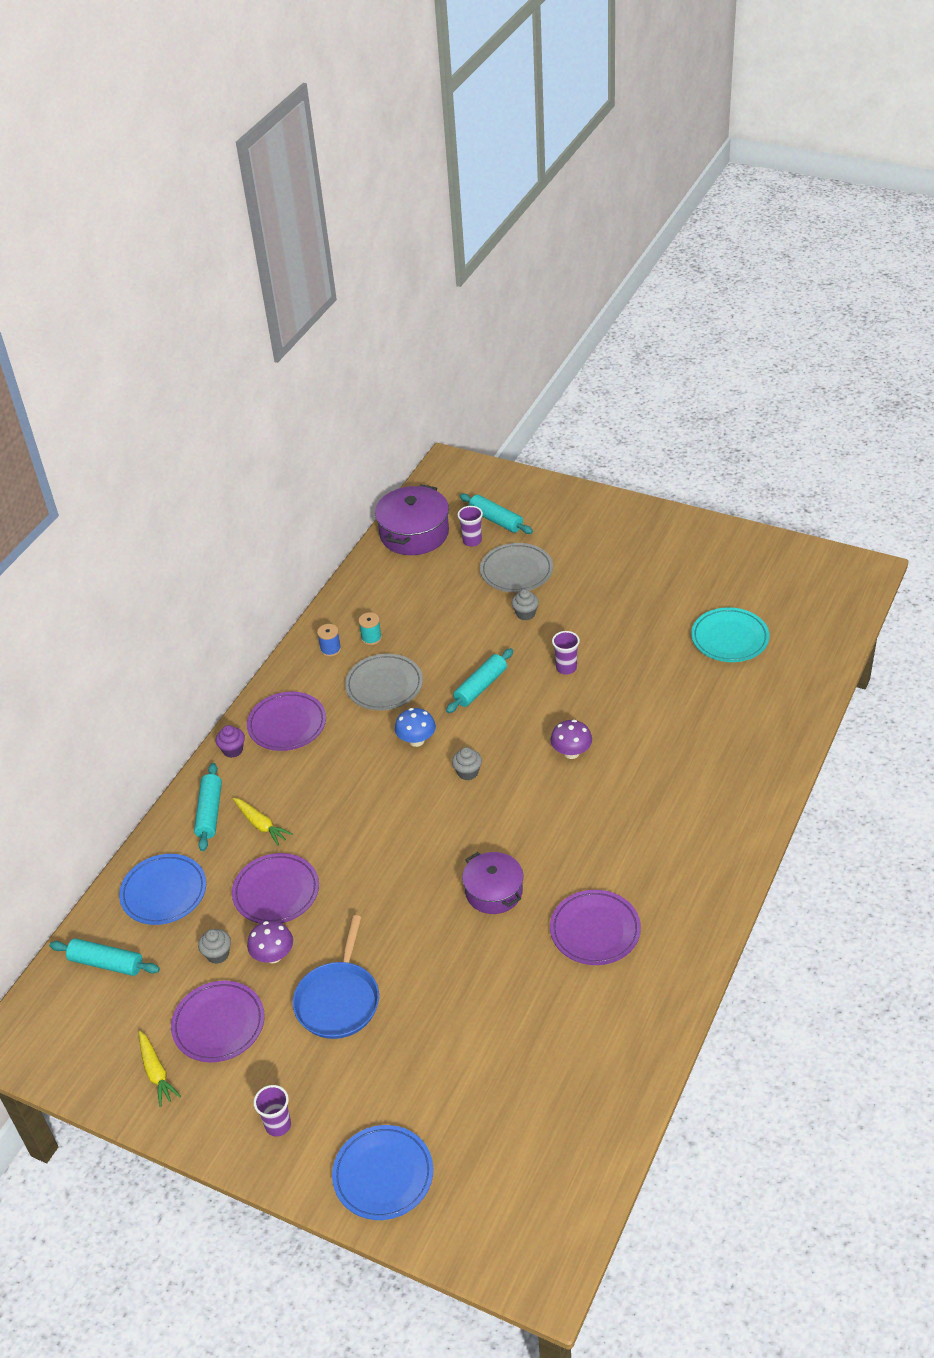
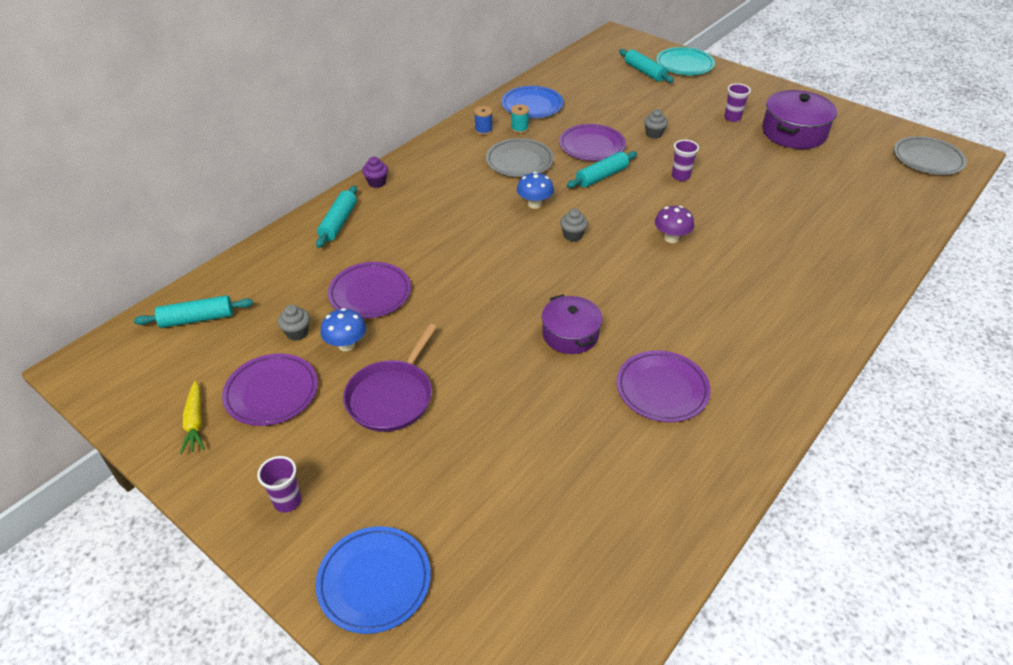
camera: 10 degrees right, 0 degrees up
turquoise rolling pin [50,938,160,976] -> turquoise rolling pin turned 45 degrees counterclockwise [134,295,253,328]
blue plate [119,854,206,925] -> blue plate moved to [501,86,564,118]
yellow carrot [233,798,292,846] -> none
purple plate [247,692,326,751] -> purple plate moved to [559,124,626,161]
purple mushroom [247,921,293,963] -> blue mushroom [320,308,366,351]
blue pan [293,915,379,1039] -> purple pan [343,324,437,432]
purple pot [375,484,449,555] -> purple pot moved to [762,90,837,149]
purple cup [458,506,483,547] -> purple cup moved to [724,83,751,122]
grey plate [480,543,553,593] -> grey plate moved to [894,136,967,175]
turquoise plate [691,607,770,662] -> turquoise plate moved to [656,47,715,75]

